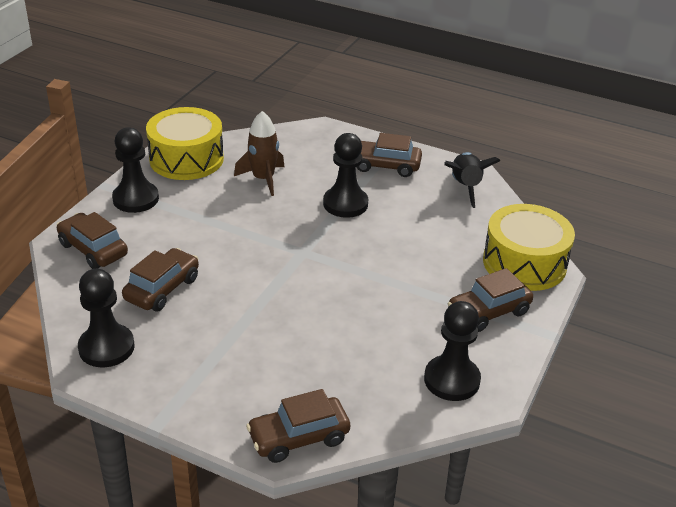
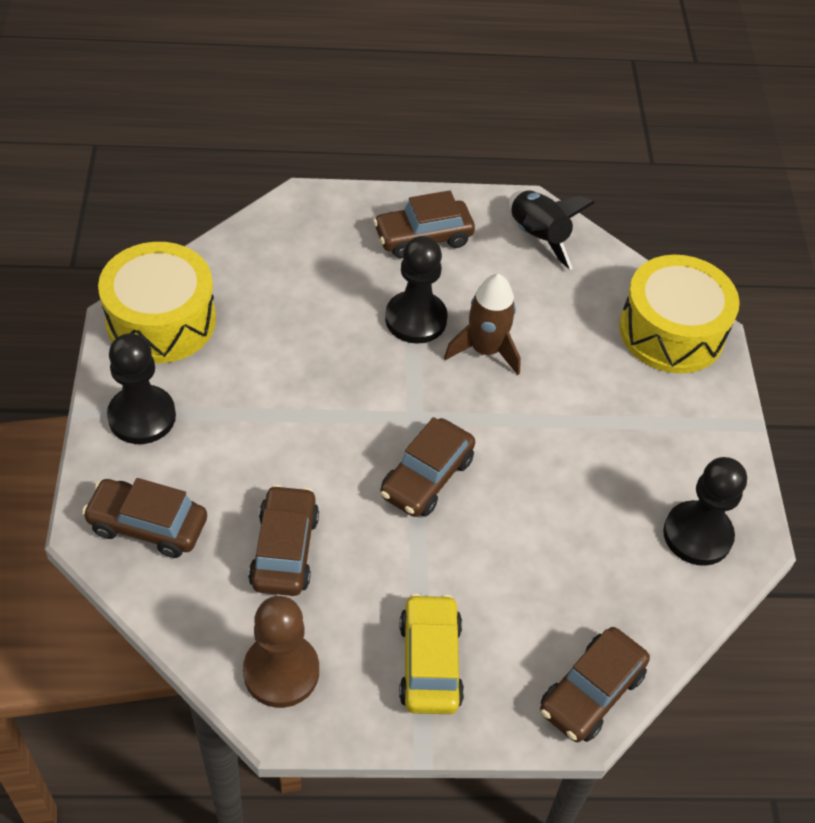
camera: 30 degrees left, 15 degrees up
black pawn [78,269,135,367] -> brown pawn [243,596,319,708]
brown rocket [234,111,284,196] -> brown rocket moved to [444,274,521,375]
brown car [448,268,533,332] -> brown car moved to [380,417,475,517]
none -> yellow car [399,593,464,714]

